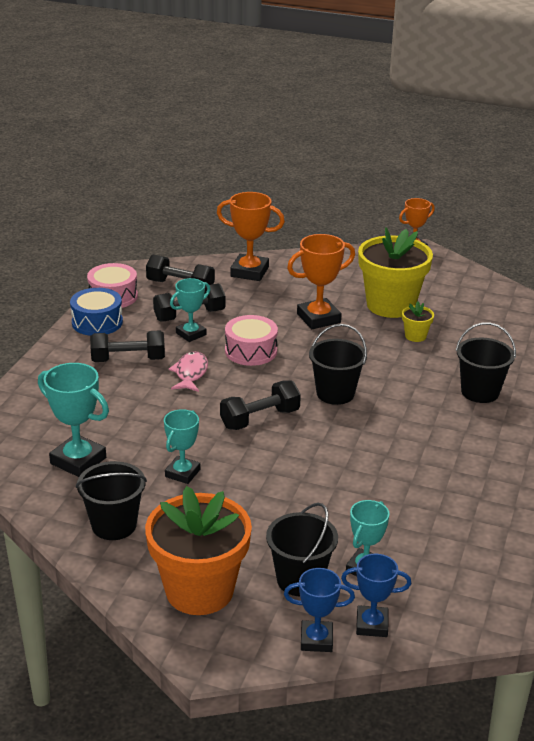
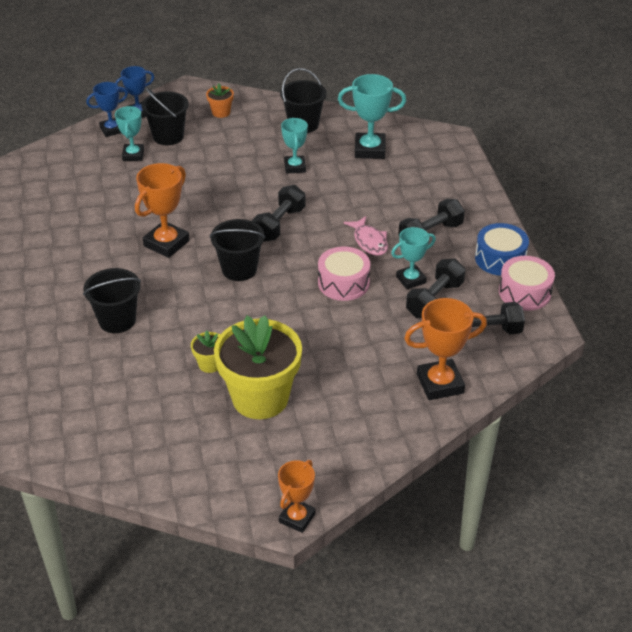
camera: 150 degrees right, 10 degrees up
orange flower pot [145,486,252,615] -> orange flower pot [206,83,234,118], size x0.42
turquoise trophy [170,278,210,342] -> turquoise trophy turned 45 degrees clockwise [391,227,436,290]
orange trophy [287,234,355,329] -> orange trophy moved to [135,163,190,258]

